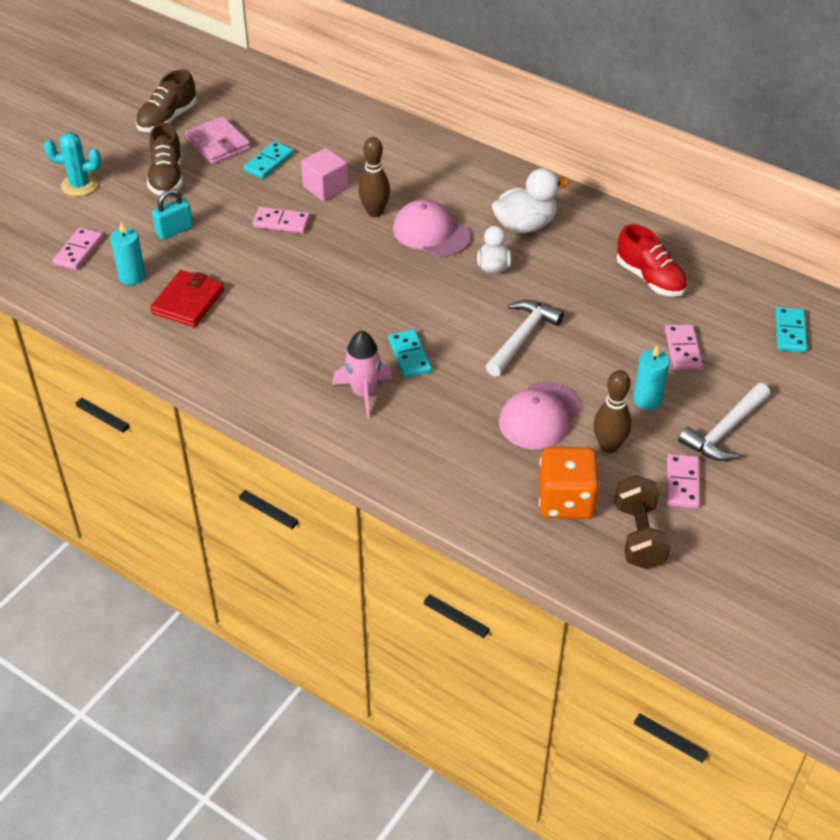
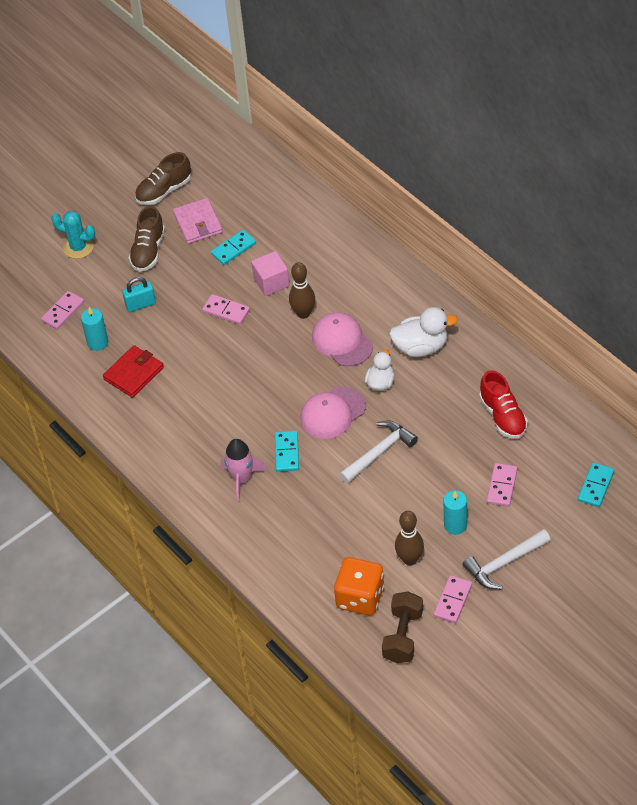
camera: 20 degrees right, 5 degrees up
pink cap [499,382,580,450] -> pink cap moved to [300,386,366,439]

